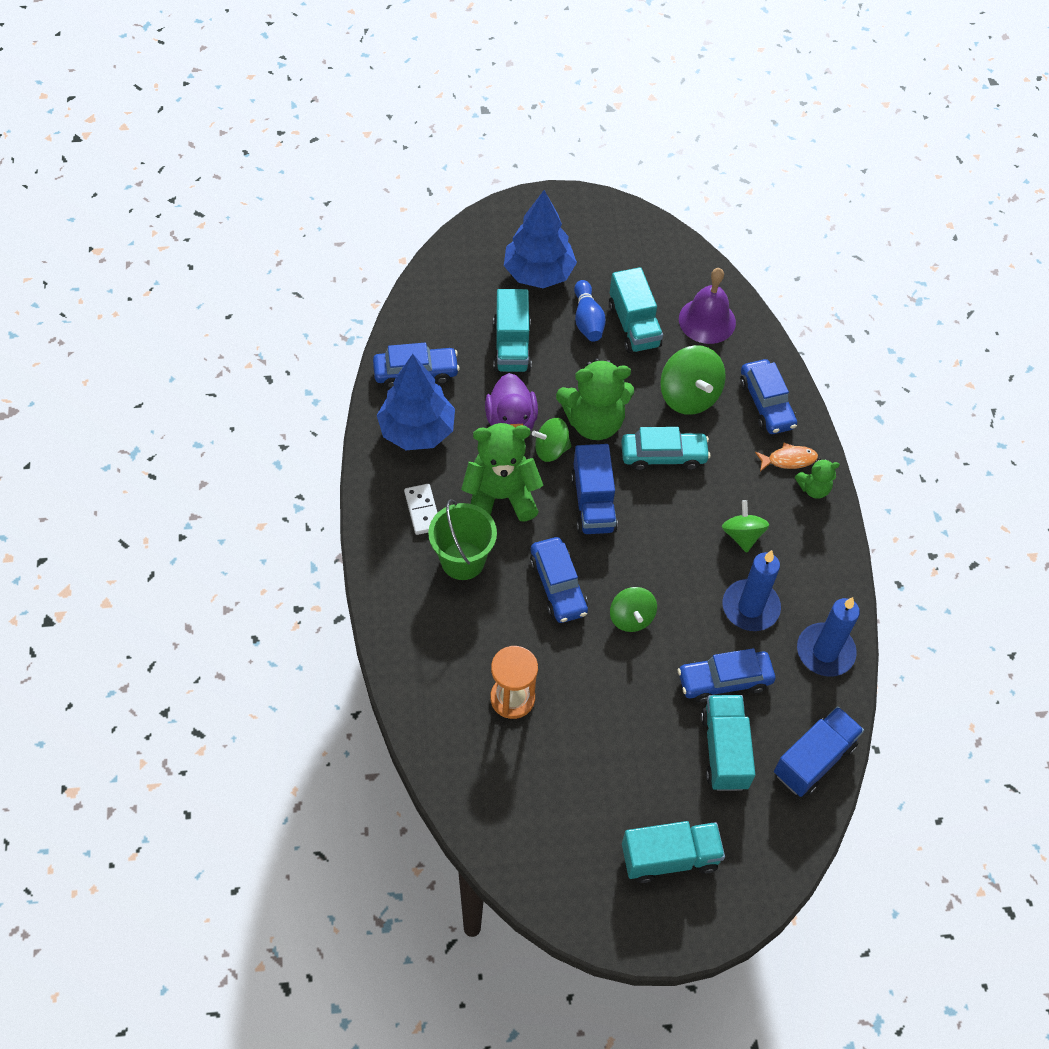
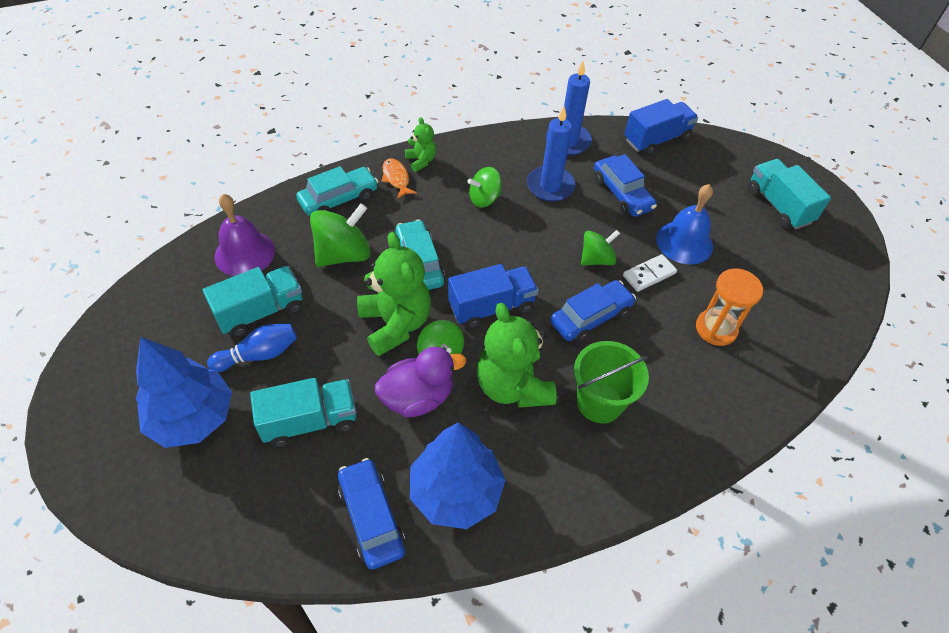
camera: 105 degrees left, 5 degrees down
white domino [404,484,437,535] -> white domino moved to [623,254,677,292]
turquoise truck [701,695,755,791] -> none
blue car [740,359,797,434] -> turquoise car [296,166,378,216]
blue truck [774,706,864,797] -> blue truck turned 120 degrees clockwise [624,99,698,156]
none -> blue bell [656,184,713,264]

